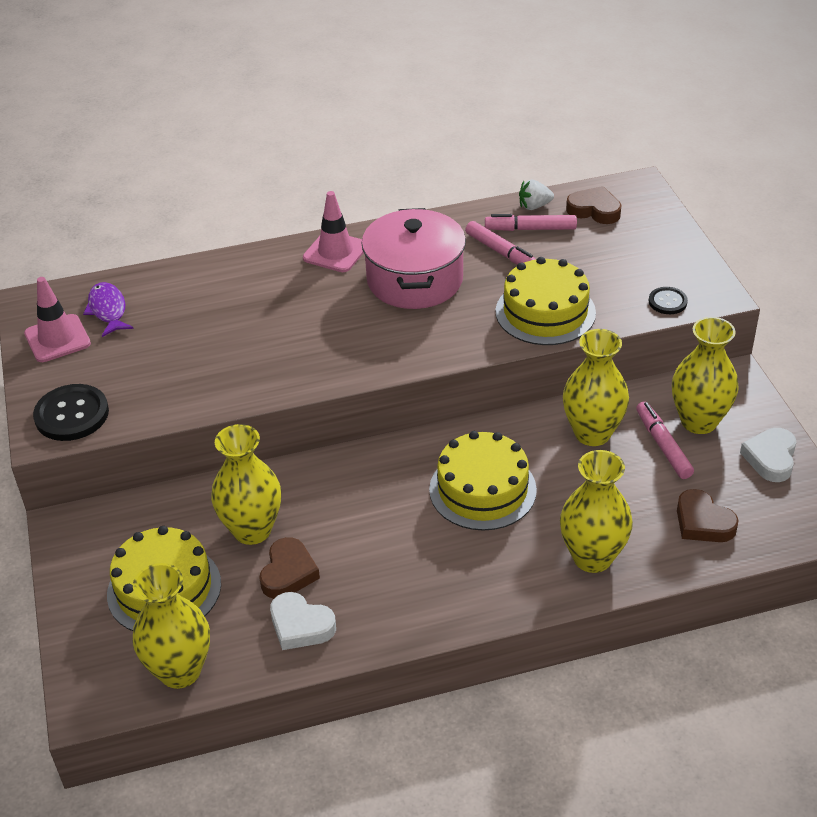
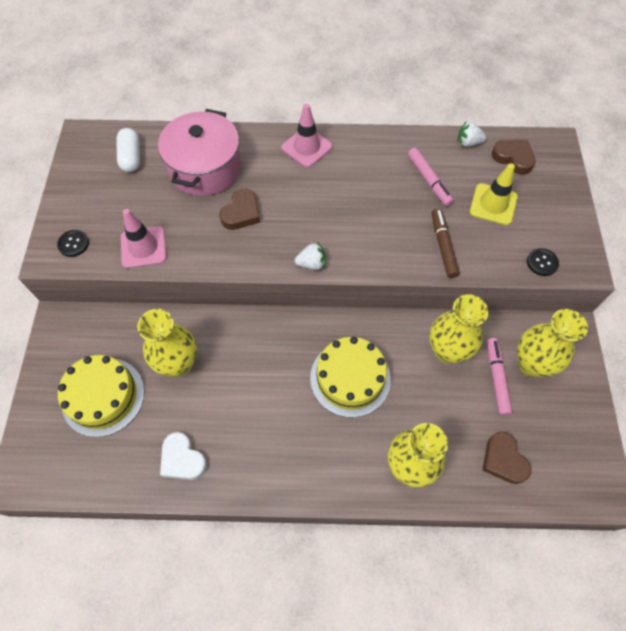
camera: 15 degrees right, 20 degrees up
pink traffic cone [24,277,91,362] -> pink traffic cone moved to [121,209,167,269]
black button [33,384,109,441] -> black button [57,230,89,257], size x0.56
purple fish [83,282,133,337] -> white capsule [117,128,140,172]
yellow vase [133,563,210,689] -> none
brown heart [259,537,320,599] -> brown heart moved to [219,189,260,230]
pink pot [362,208,466,309] -> pink pot moved to [158,109,241,196]
pink marker [485,214,577,231] -> none
yellow cake [496,257,596,345] -> brown marker [432,208,460,278]
white heart [740,428,796,482] -> none
none -> white strawberry [295,242,326,270]
none -> yellow traffic cone [470,163,518,225]

